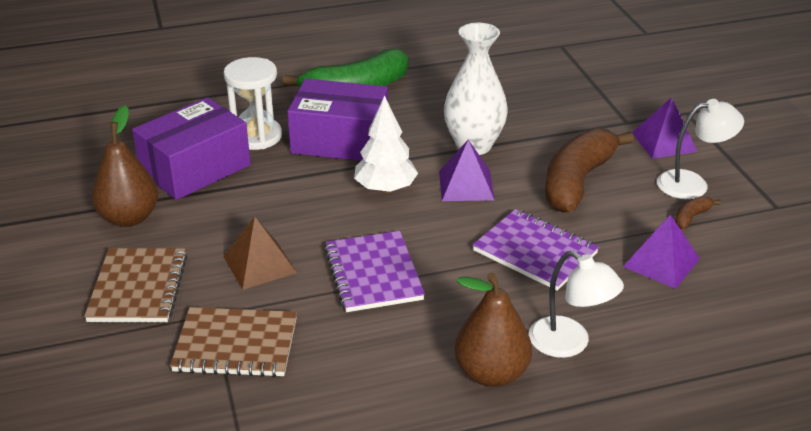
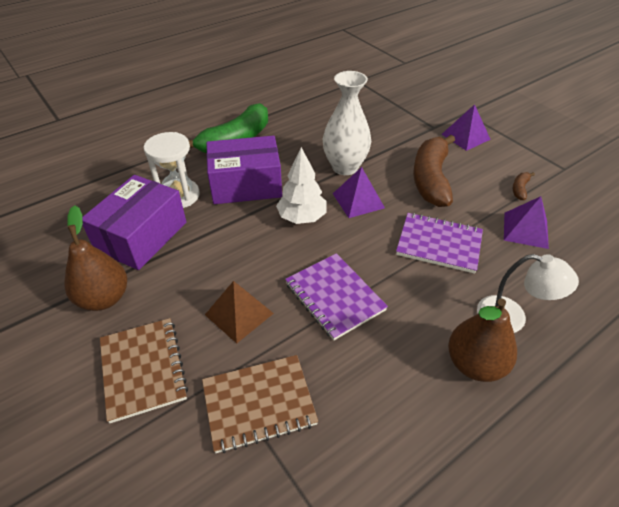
camera: 20 degrees left, 10 degrees up
white lamp [657,99,744,199] -> none

